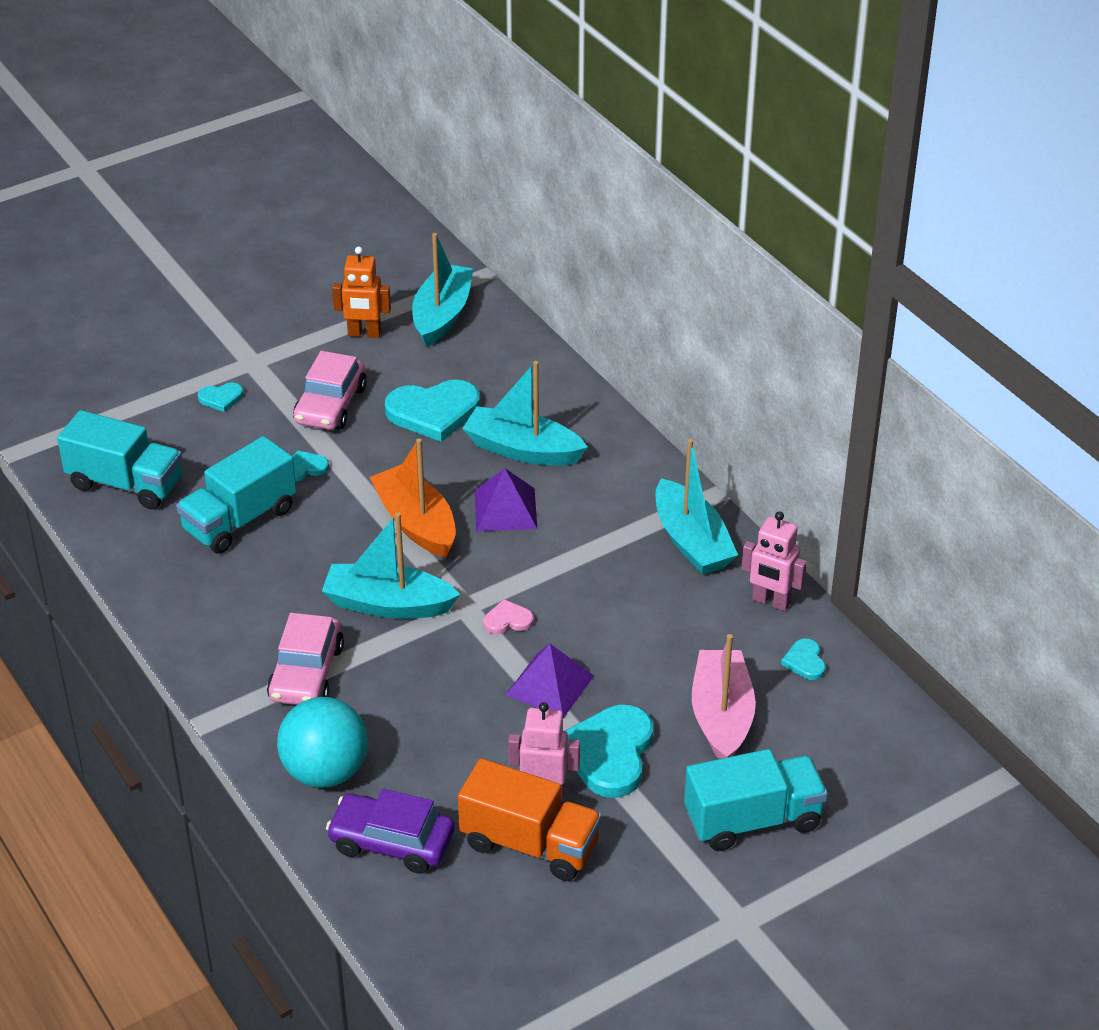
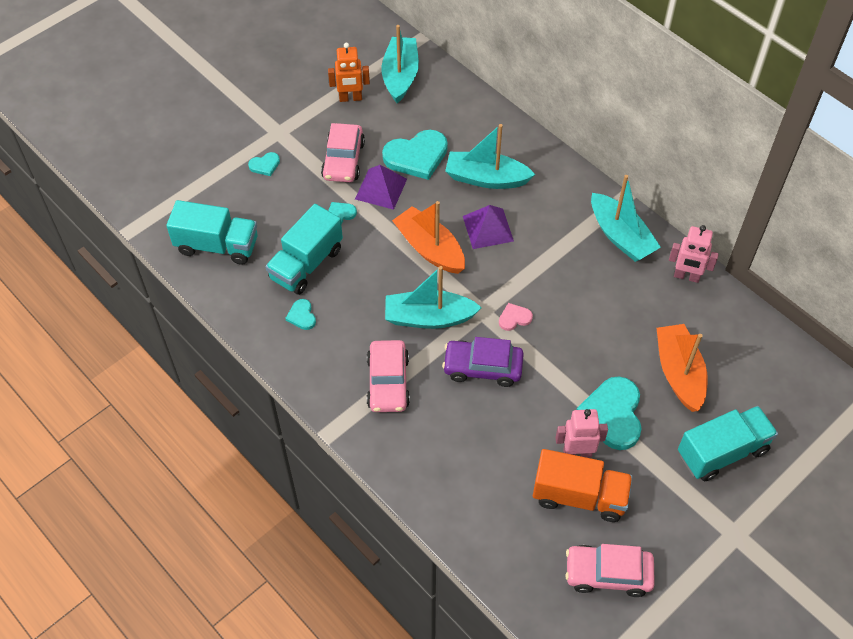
camera: 10 degrees left, 15 degrees up
turquoise ball [277,697,368,788] -> none
purple car [326,789,454,874] -> purple car moved to [442,337,524,387]
purple pyramid [506,644,594,718] -> purple pyramid moved to [355,165,407,210]
pink boat [692,634,756,759] -> orange boat [656,324,708,412]
turquoise heart [781,639,826,680] -> turquoise heart moved to [285,299,316,330]
none -> pink car [565,544,655,597]

